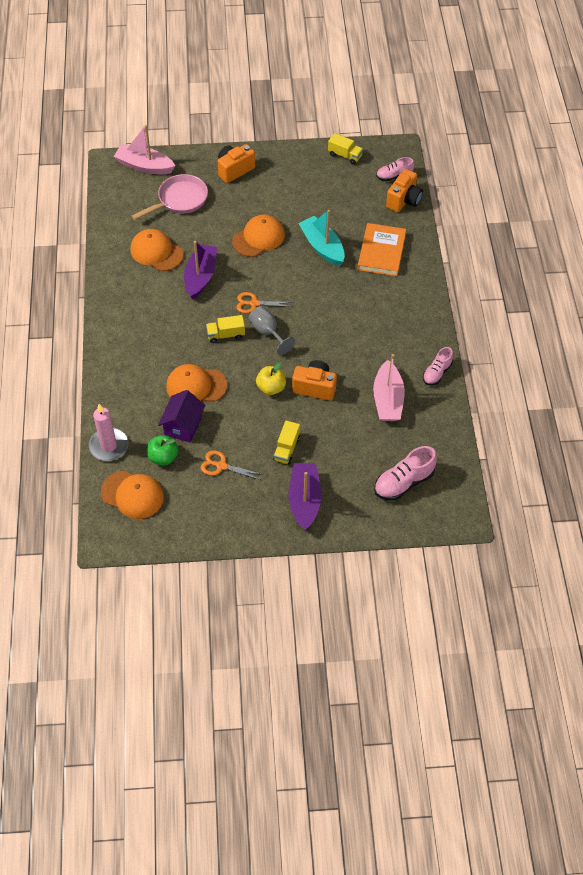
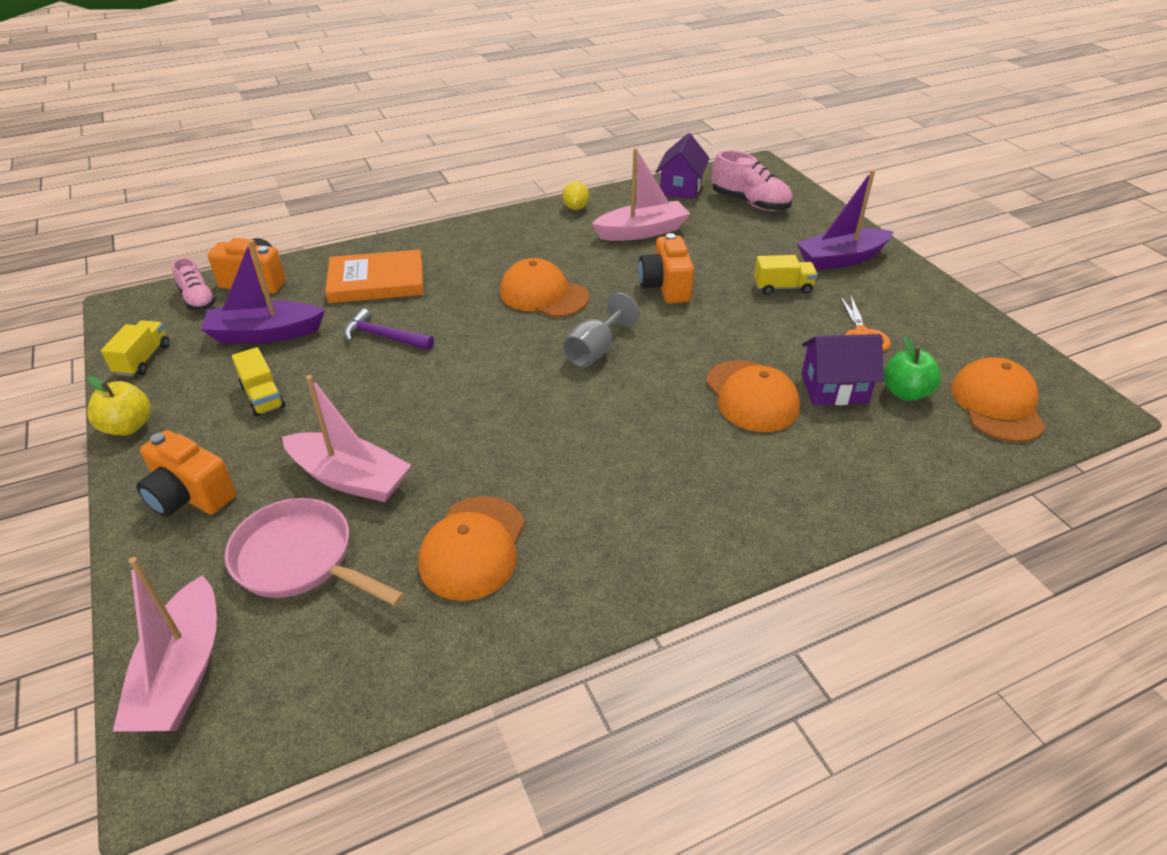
camera: 110 degrees left, 15 degrees down
pink candle [89,404,129,461] -> none
purple boat [184,241,217,299] -> purple boat moved to [201,240,325,344]
yellow truck [206,315,245,343] -> yellow truck moved to [232,347,285,417]
orange cap [232,214,285,257] -> orange cap moved to [500,258,589,317]
orange scissors [236,292,293,313] -> none
yellow apple [256,362,286,395] -> yellow apple moved to [87,376,151,435]
turquoise boat [298,210,345,266] -> purple hammer [343,308,434,350]
pink shoe [423,347,453,385] -> yellow lemon [562,181,589,210]
none -> pink boat [282,375,411,502]
none -> purple house [656,133,709,199]

